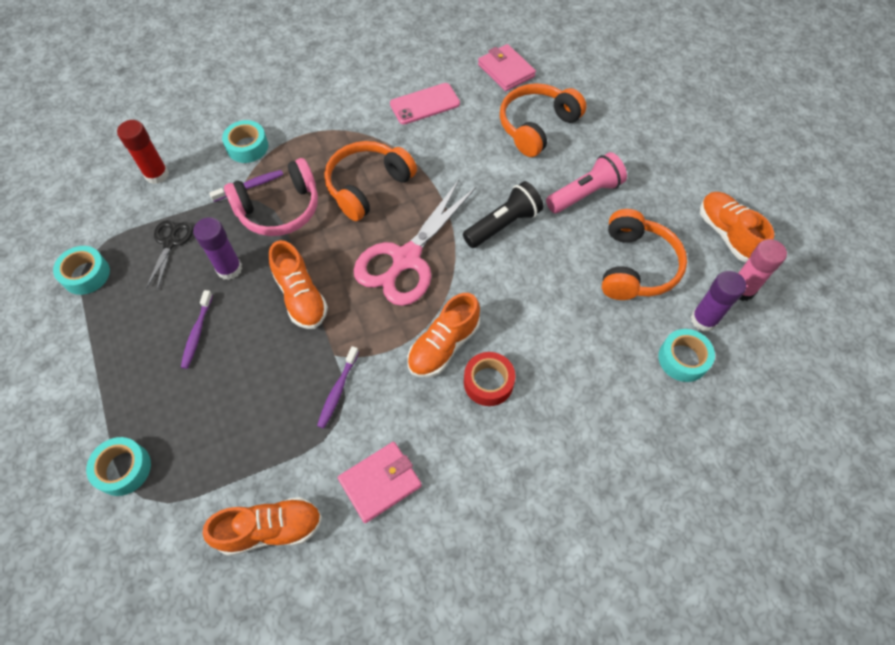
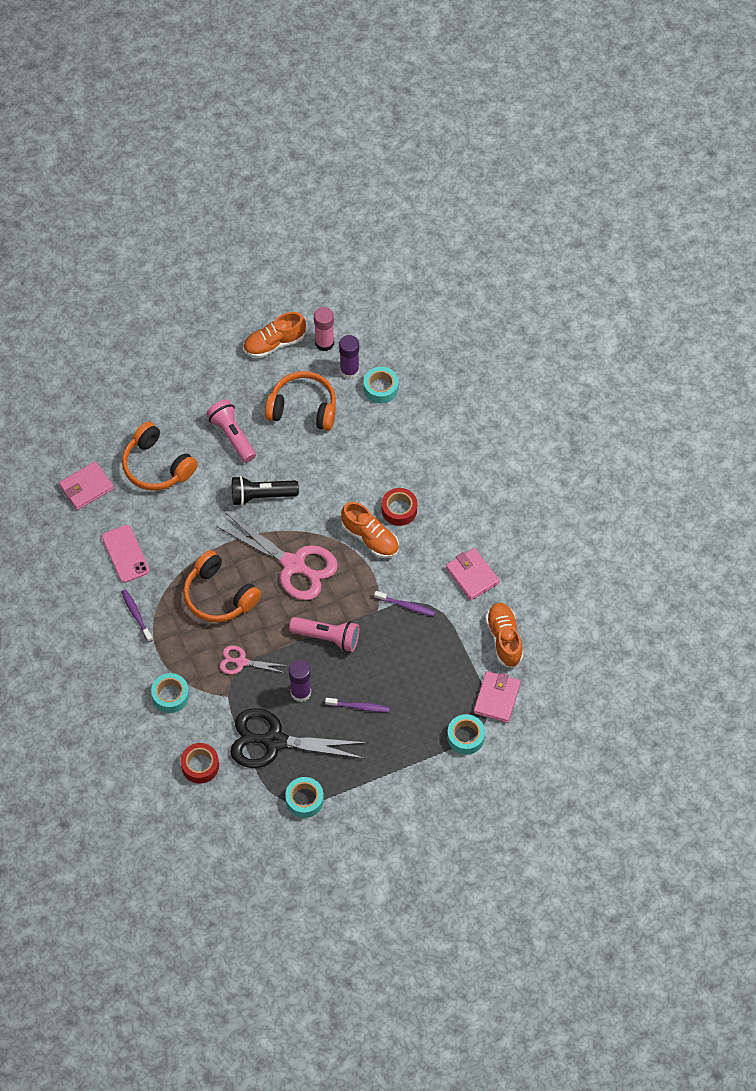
camera: 90 degrees left, 0 degrees up
red glue stick [117,120,169,184] -> red tape [181,743,219,783]
black scissors [146,220,193,291] -> black scissors [230,708,368,768], size x1.99
purple toothbrush [209,170,283,202] -> purple toothbrush moved to [121,589,153,642]
pink headphones [224,158,318,236] -> pink scissors [219,645,287,674]
orange shoe [269,240,328,329] -> pink flashlight [289,617,359,652]
black flashlight [463,181,544,248] -> black flashlight turned 60 degrees counterclockwise [232,476,299,506]
none -> pink wallet [474,671,521,723]

